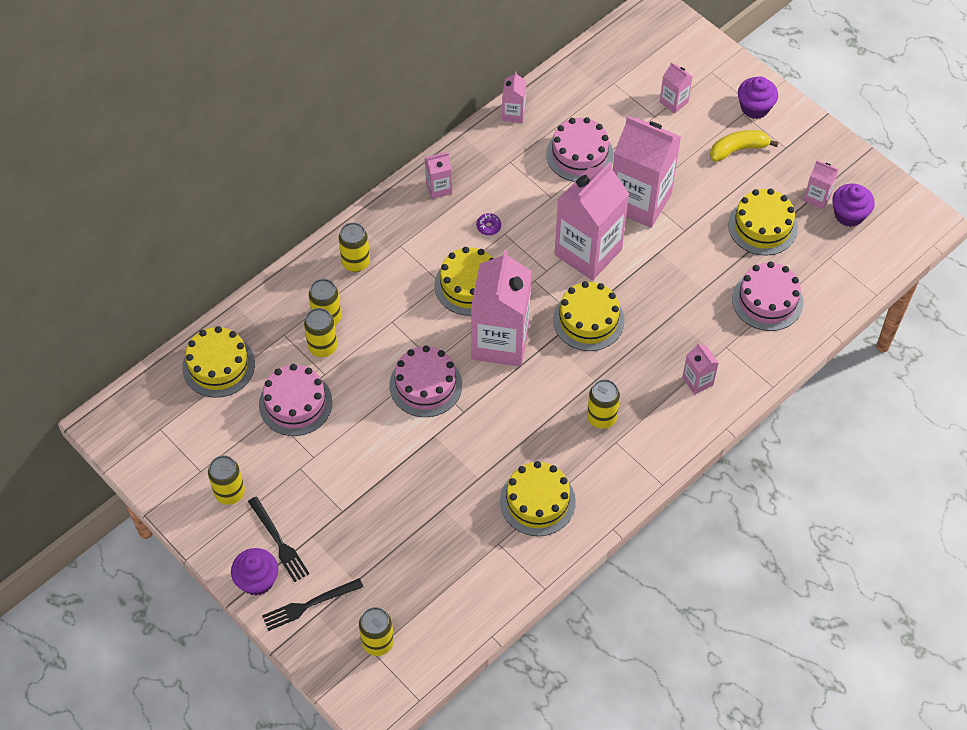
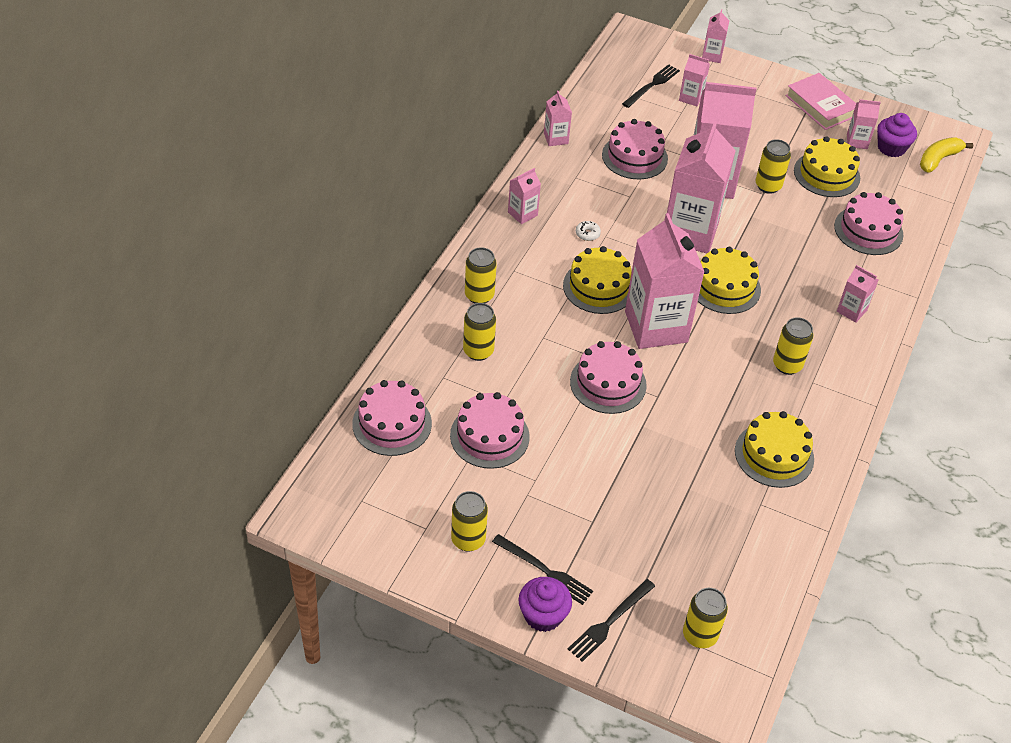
camera: 25 degrees left, 10 degrees down
yellow cake [182,326,255,398] -> pink cake [352,380,432,456]
yellow can [304,308,337,357] -> yellow can moved to [756,139,791,194]
purple donut [476,213,501,235] -> white donut [576,221,601,241]
yellow banana [710,130,779,162] -> yellow banana moved to [920,137,973,172]
purple cupcake [738,76,778,119] -> none
none -> black fork [622,64,680,108]
none -> pink carton [702,9,729,63]
none -> pink book [786,73,856,130]

